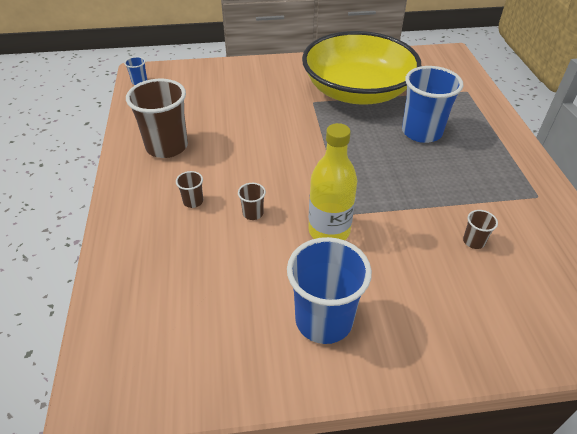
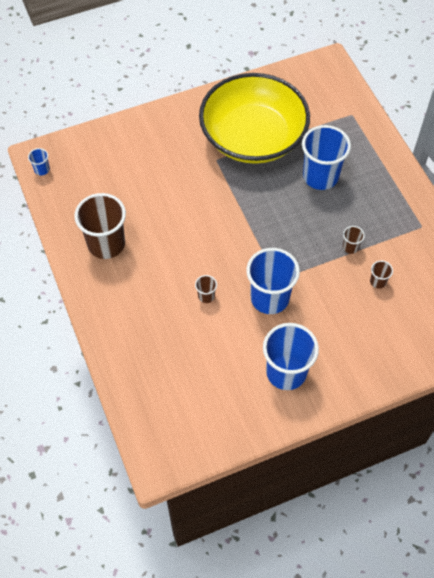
camera: 15 degrees left, 15 degrees up
brown cup [176,171,203,208] -> brown cup moved to [343,226,365,254]
yellow bottle [308,123,357,240] -> blue cup [246,248,300,314]

